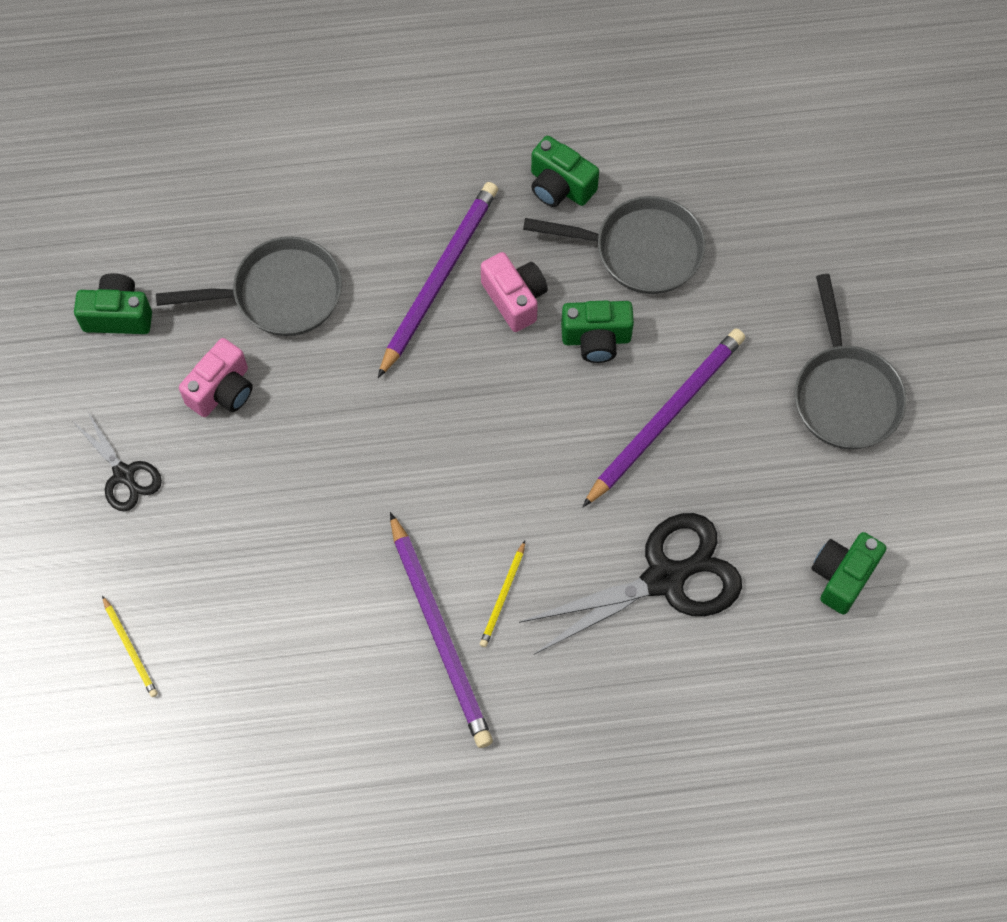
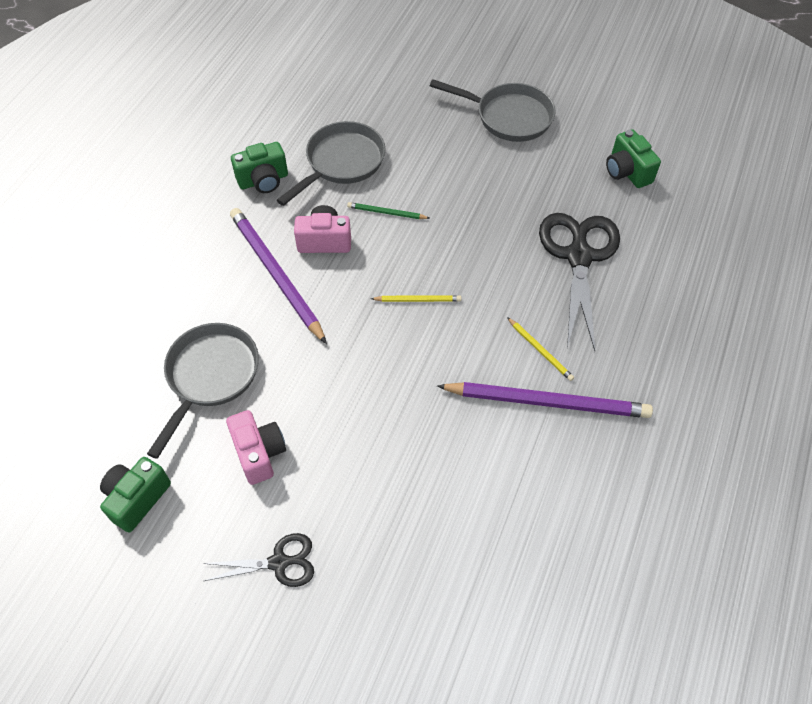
camera: 60 degrees left, 10 degrees down
yellow pencil [102,596,158,697] -> yellow pencil moved to [371,295,461,302]
green camera [561,301,634,363] -> green pencil [347,202,429,219]
purple pencil [583,328,745,507] -> none

